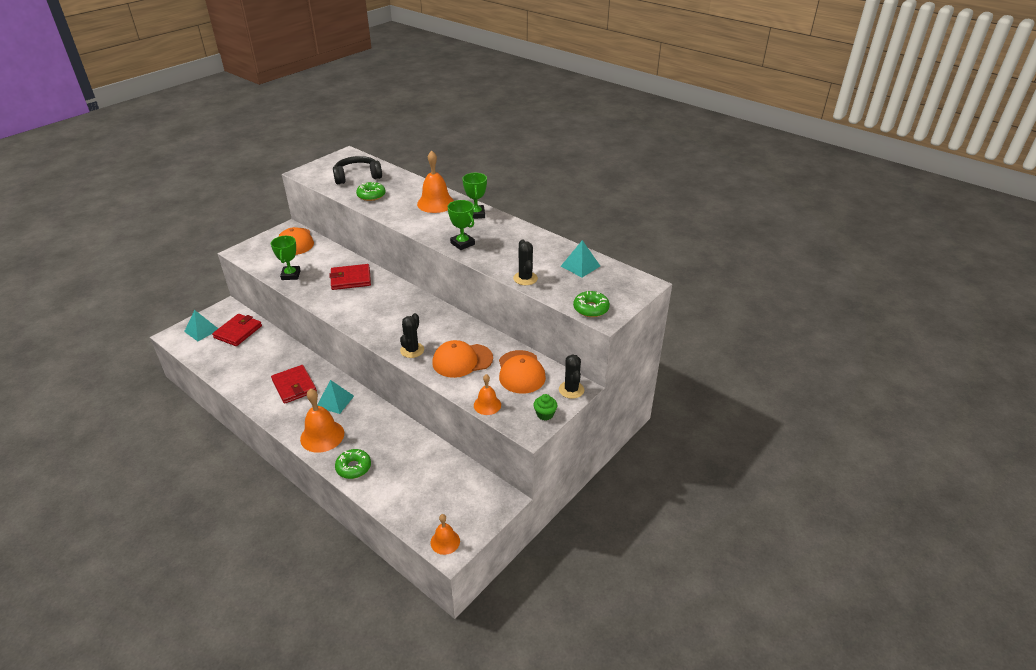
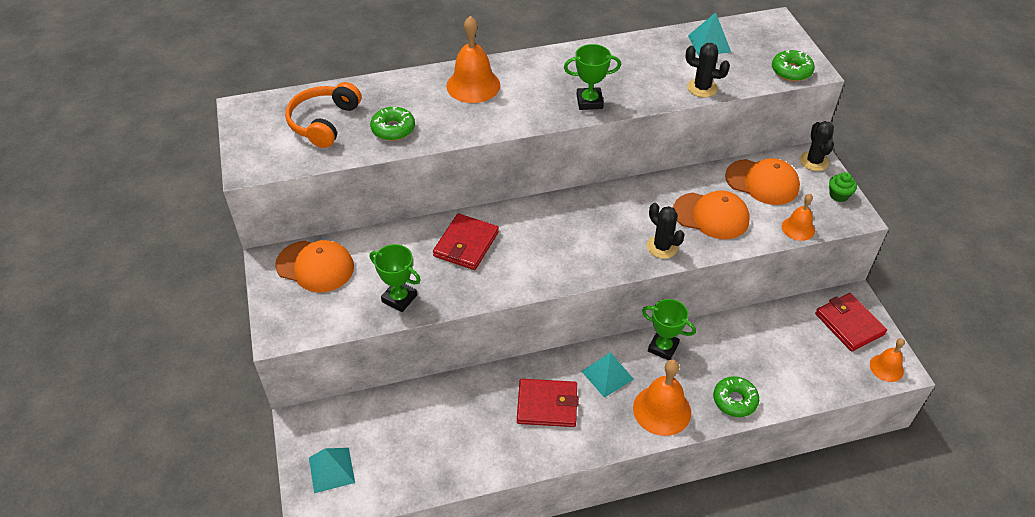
camera: 55 degrees left, 10 degrees up
red wallet [212,314,262,346] -> red wallet moved to [815,293,887,352]
black headphones [333,156,382,184] -> orange headphones [285,82,361,148]
orange cap [432,340,493,378] -> orange cap turned 90 degrees counterclockwise [673,191,750,239]
green trophy [462,173,487,219] -> green trophy moved to [642,299,696,360]
black cactus [559,355,584,399] -> black cactus turned 60 degrees clockwise [800,121,834,171]

